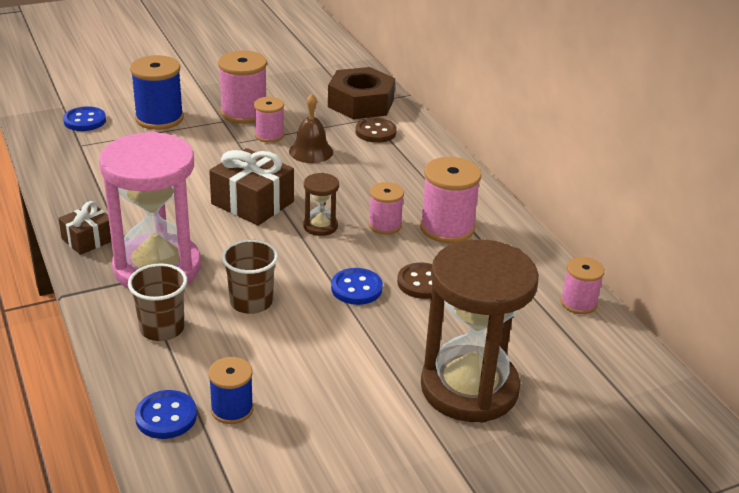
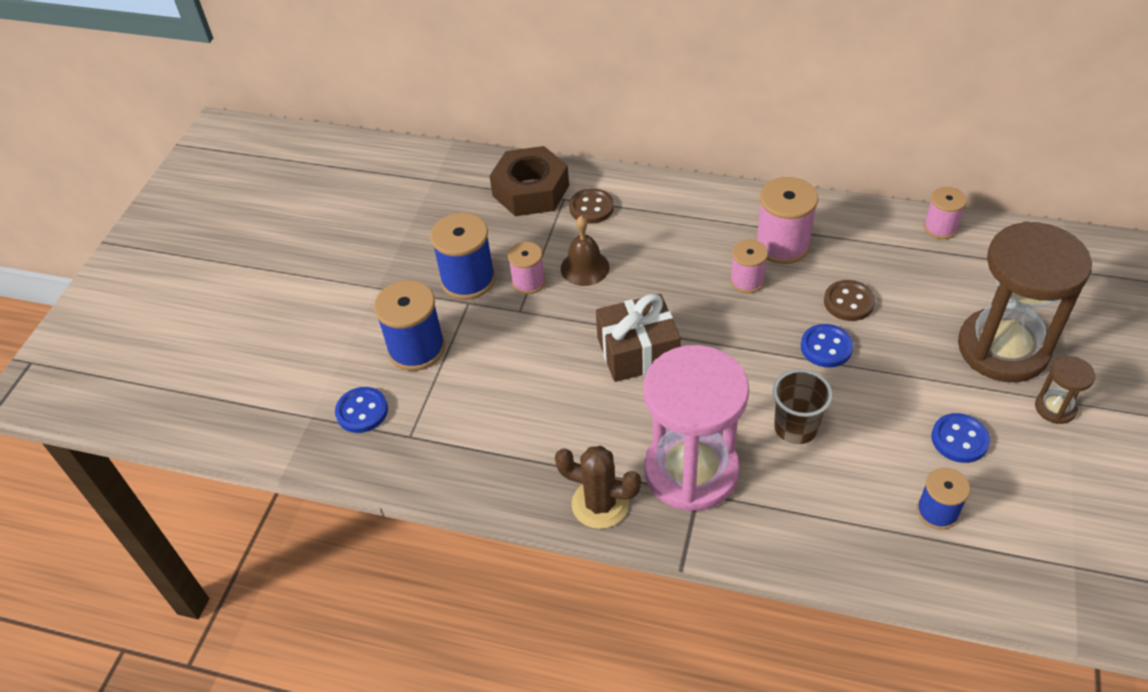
camera: 45 degrees left, 15 degrees up
brown gift [59,201,112,255] -> brown cactus [555,446,641,529]
brown cup [128,263,187,341] -> none
blue button [135,390,197,439] -> blue button moved to [931,413,990,463]
pink spool [218,50,267,124] -> blue spool [430,213,495,300]
brown hourglass [303,173,339,236] -> brown hourglass moved to [1035,356,1095,424]

